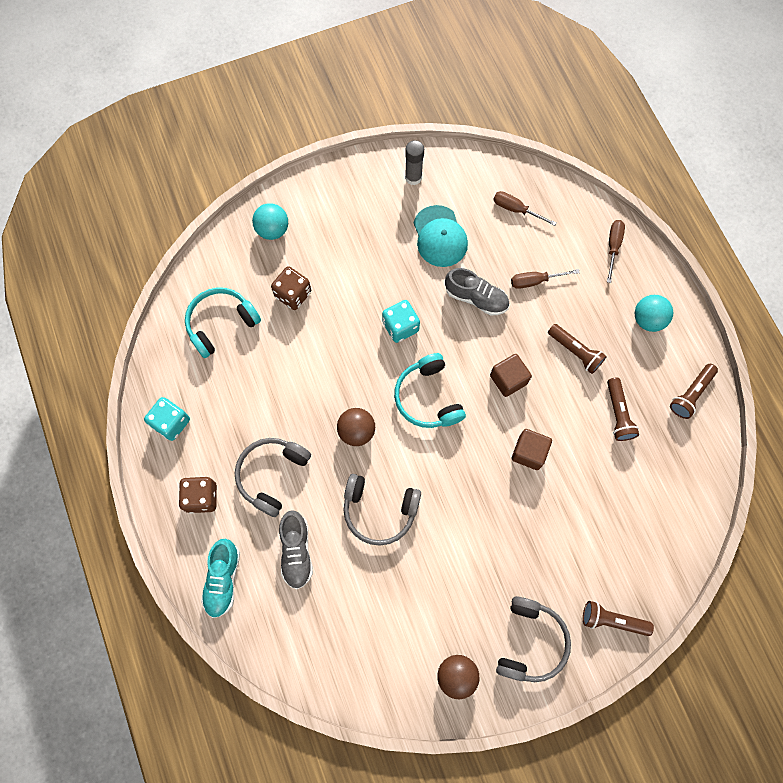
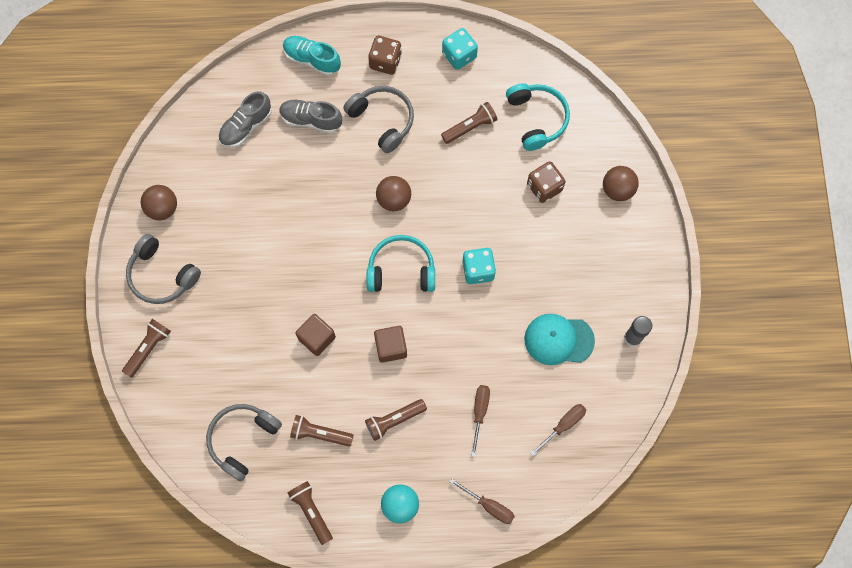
camera: 110 degrees right, 0 degrees up
turquoise ball [252,203,288,240] -> brown ball [603,166,639,201]
grey headphones [343,474,421,546] -> grey headphones moved to [206,404,282,482]
grey shoe [445,268,509,315] -> grey shoe moved to [218,91,272,148]
none -> brown flashlight [441,102,498,144]

